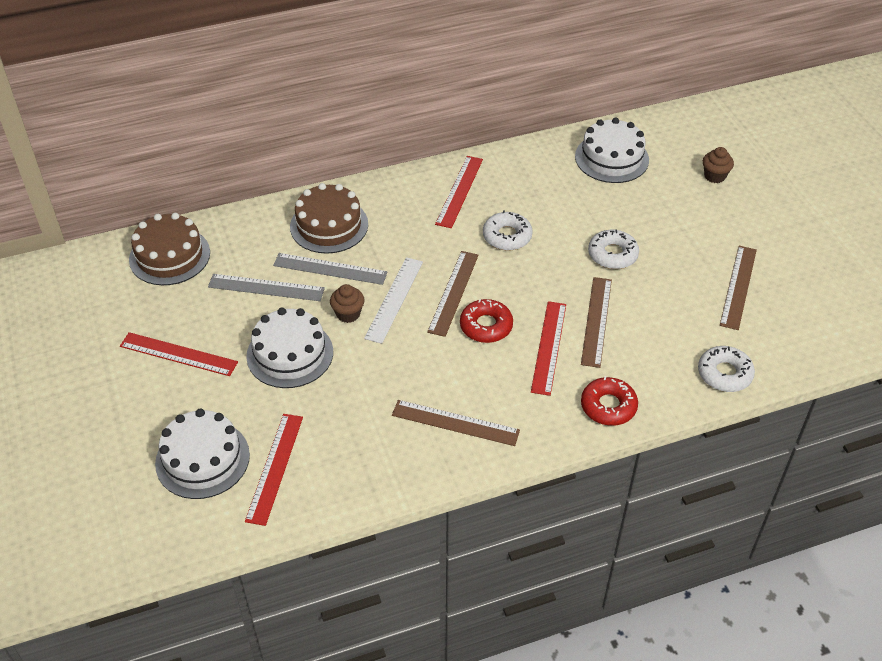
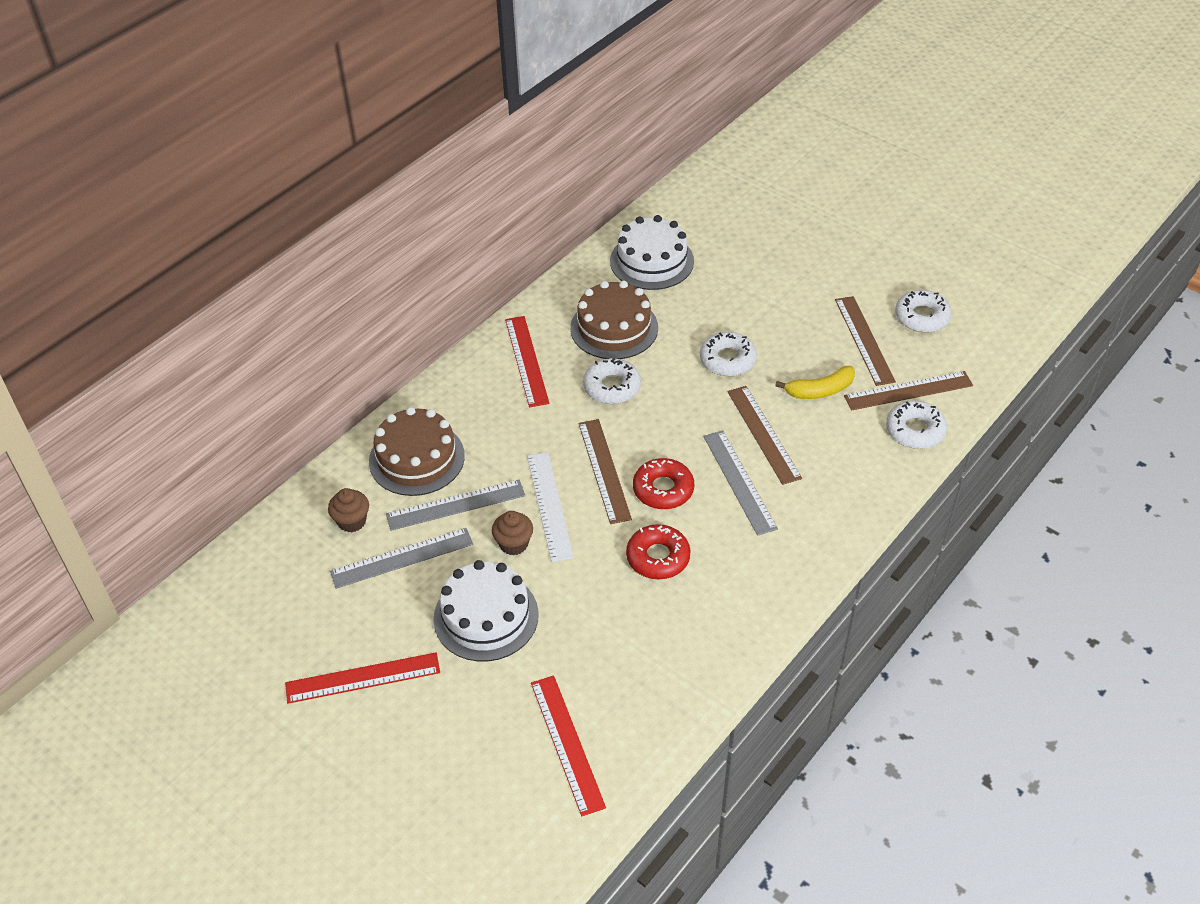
camera: 30 degrees left, 0 degrees up
brown cake [129,213,210,285] -> brown cake moved to [570,281,658,359]
white cake [155,409,250,499] -> none
brown ruler [392,400,520,446] -> brown ruler moved to [844,371,973,411]
red ruler [531,301,566,396] -> grey ruler [703,430,778,536]
red donut [581,376,638,426] -> red donut moved to [626,524,691,579]
brown cupcake [703,147,734,183] -> brown cupcake moved to [328,488,369,532]
none -> yellow banana [775,366,855,399]
none -> white donut [895,290,952,333]

